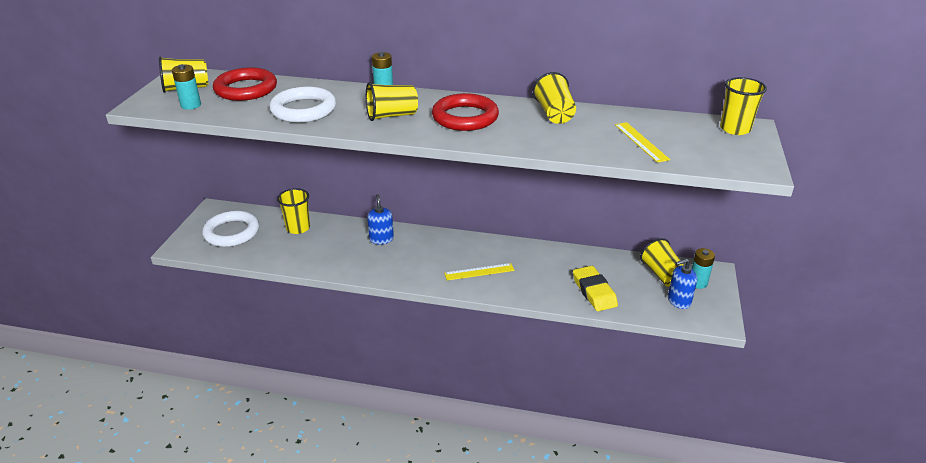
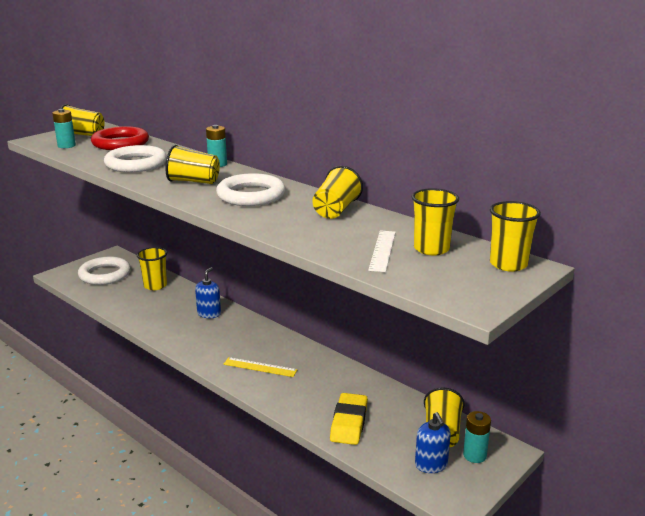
camera: 30 degrees right, 10 degrees down
red ring [432,93,499,131] -> white ring [216,173,286,206]
yellow ruler [615,122,670,163] -> white ruler [368,230,396,272]
blue soap dispenser [668,259,697,309] -> blue soap dispenser turned 120 degrees counterclockwise [415,412,451,473]
none -> yellow cup [412,188,459,255]

